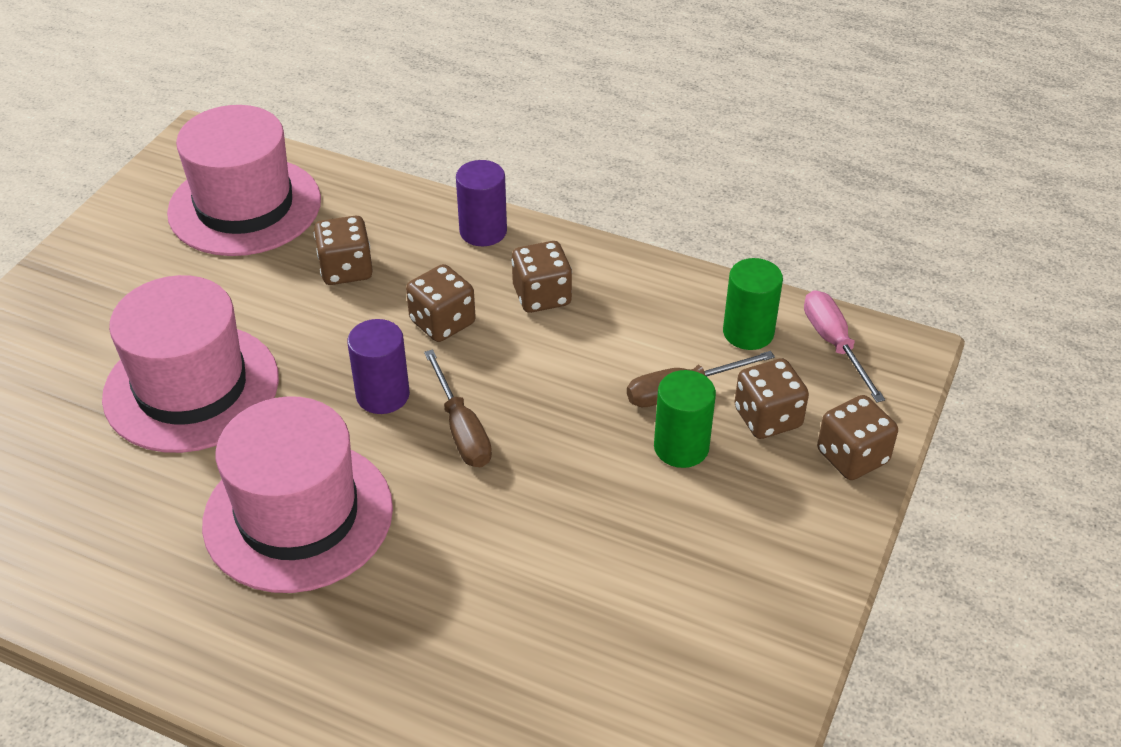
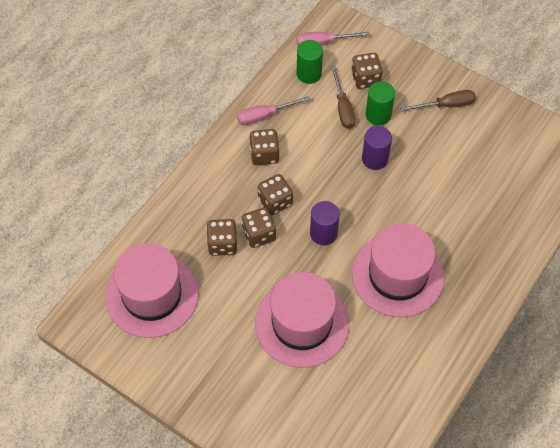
camera: 80 degrees left, 15 degrees up
brown screwdriver [424,349,492,467] -> brown screwdriver moved to [400,90,476,111]
purple cylinder [456,160,507,246] -> purple cylinder moved to [362,126,392,170]
brown dice [817,395,898,480] -> brown dice moved to [242,207,276,248]
none -> pink screwdriver [237,96,311,125]

